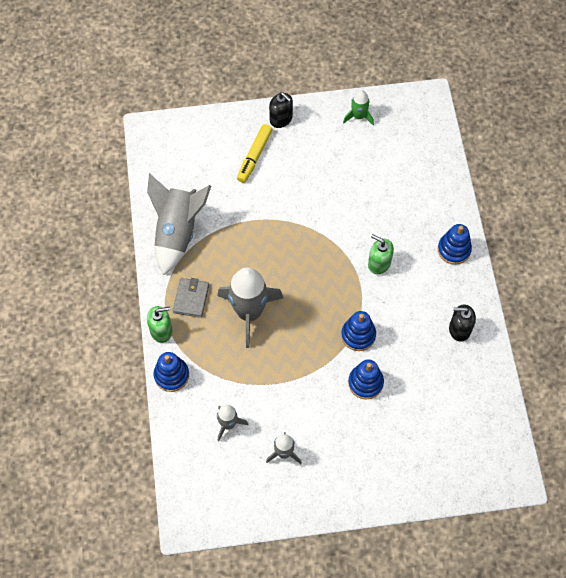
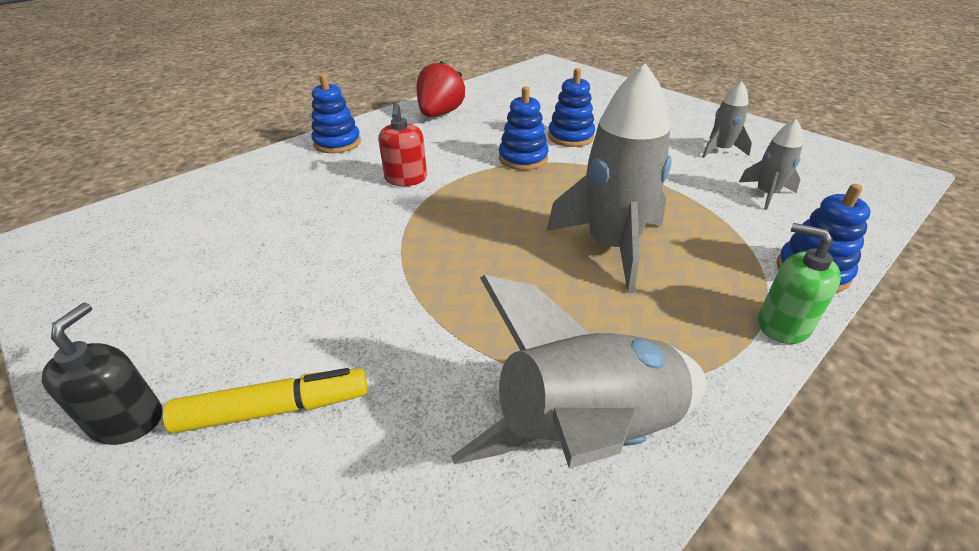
camera: 125 degrees left, 25 degrees down
grey wallet [173,278,209,318] -> none
green rocket [343,90,374,125] -> none
green soap dispenser [368,234,394,274] -> red soap dispenser [378,103,427,186]
black soap dispenser [449,305,476,342] -> red strawberry [417,61,465,117]

